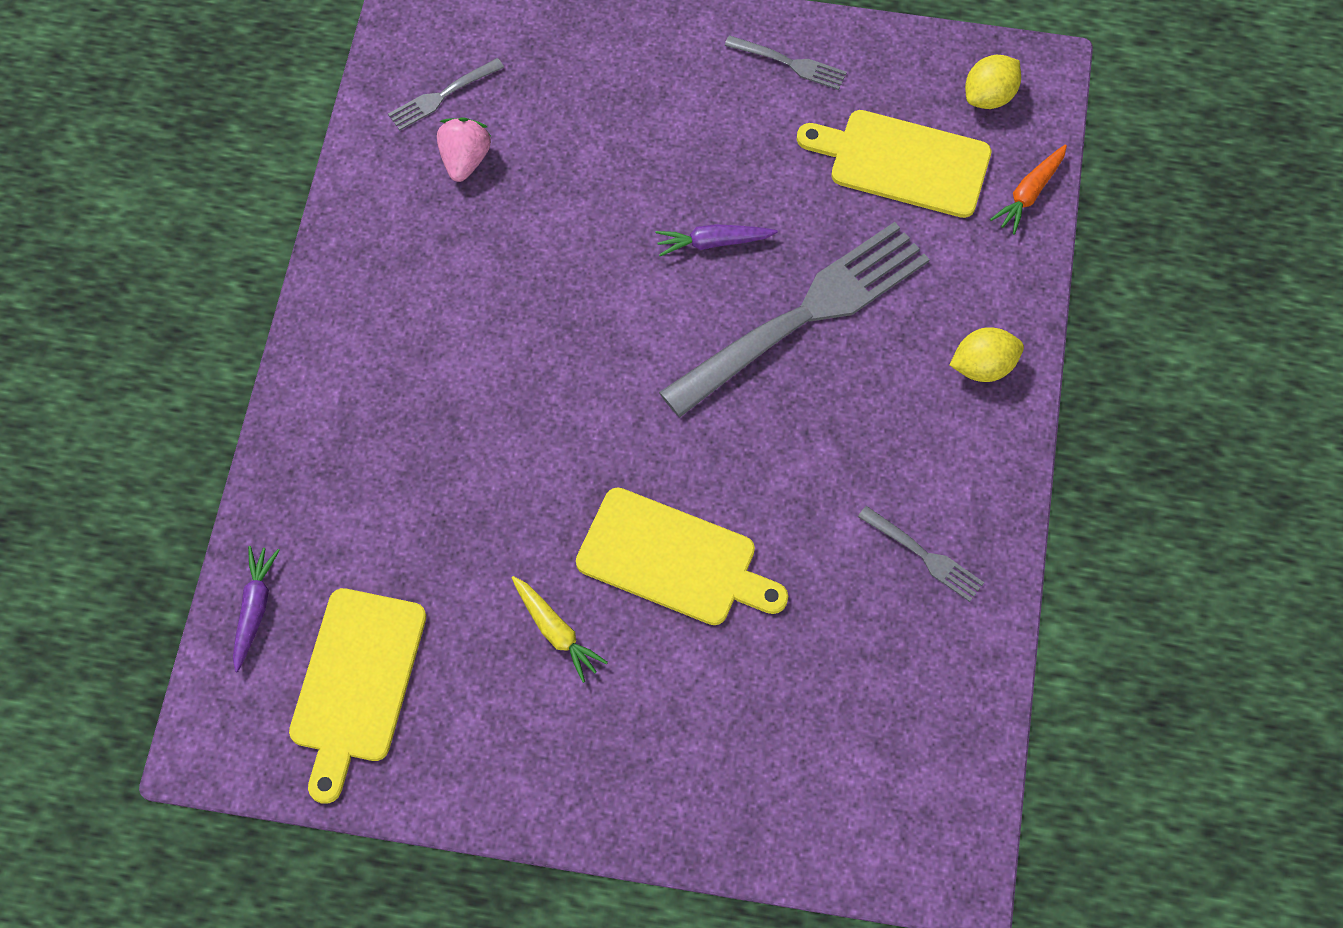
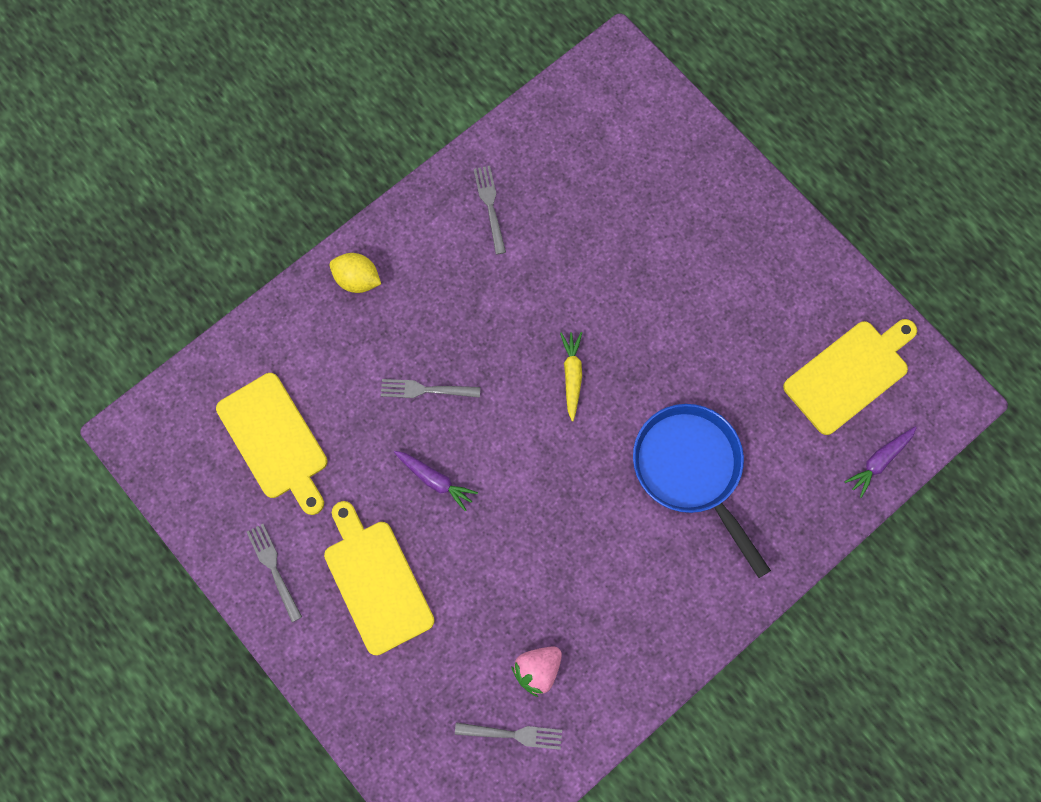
camera: 140 degrees left, 10 degrees up
yellow carrot [512,576,608,683] -> yellow carrot moved to [560,332,582,421]
yellow cutting board [576,488,788,625] -> yellow cutting board moved to [324,501,435,655]
grey fork [659,222,930,417] -> grey fork [381,379,480,398], size x0.43
yellow lemon [965,55,1021,109] -> none
orange carrot [990,144,1067,235] -> none
none -> blue pan [633,404,771,578]

